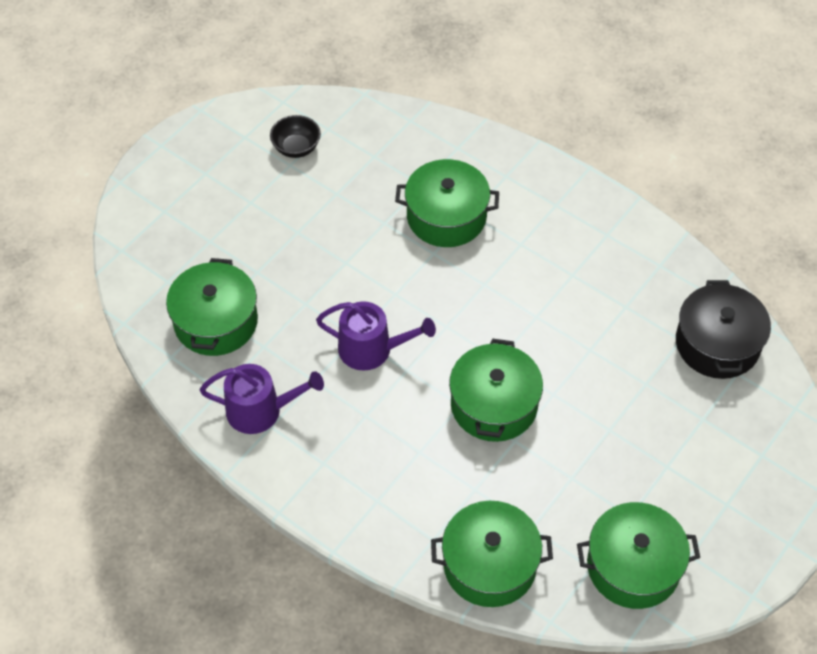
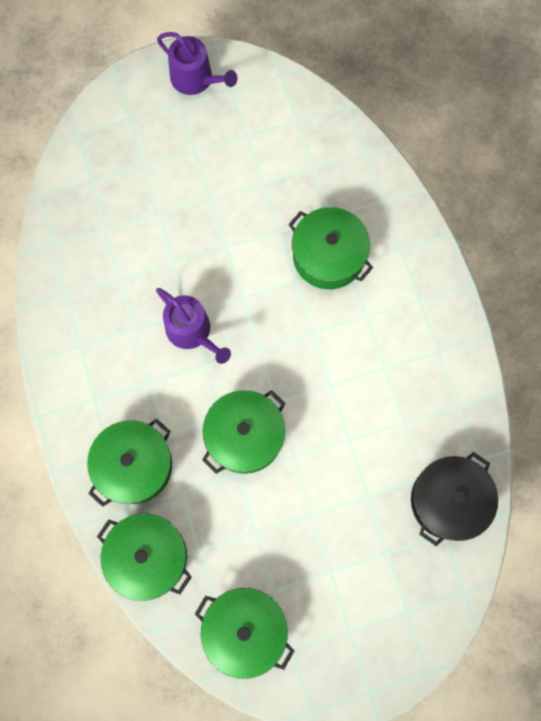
camera: 35 degrees right, 20 degrees up
green pot [166,258,258,356] -> green pot moved to [87,419,172,507]
purple watering can [200,364,324,434] -> purple watering can moved to [157,32,238,95]
black bowl [270,115,321,158] -> none

